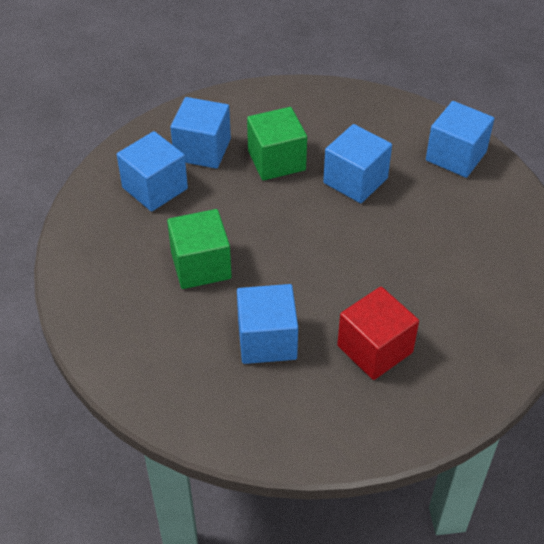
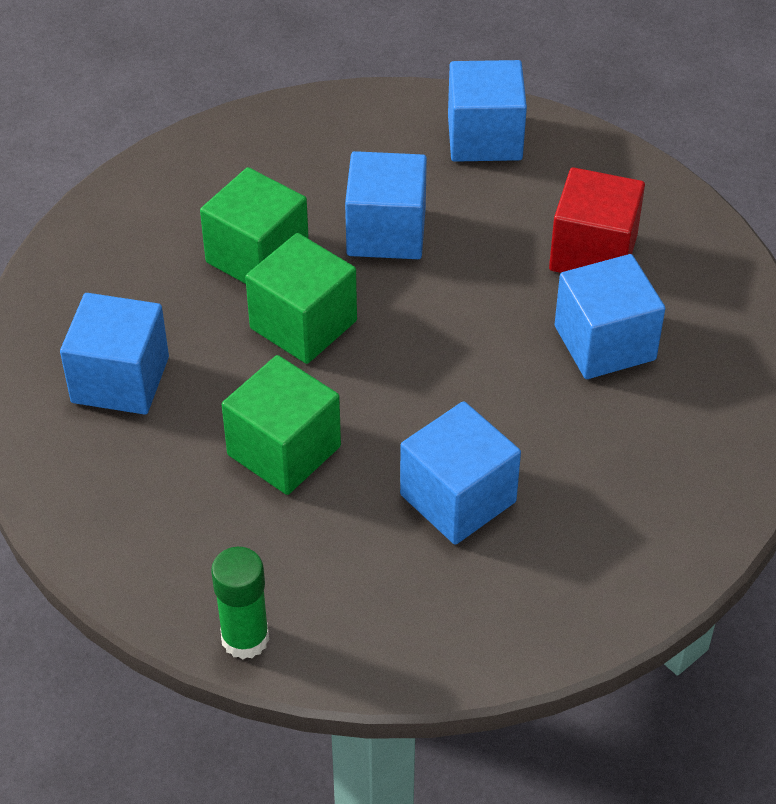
camera: 35 degrees left, 0 degrees up
blue cube [170,97,231,169] -> blue cube moved to [555,254,665,379]
red cube [337,287,419,380] -> red cube moved to [549,167,645,273]
none -> green glue stick [211,547,269,659]
none -> green cube [245,233,357,364]

